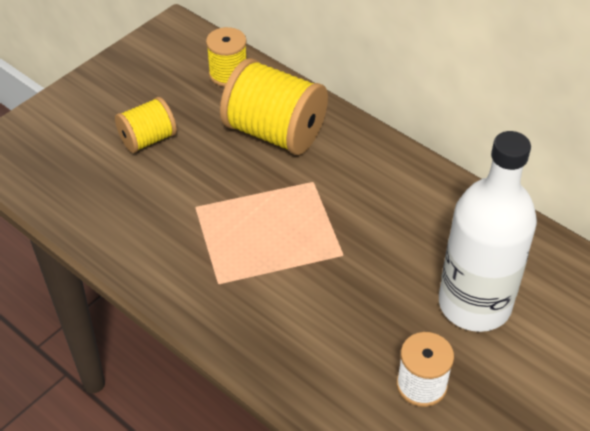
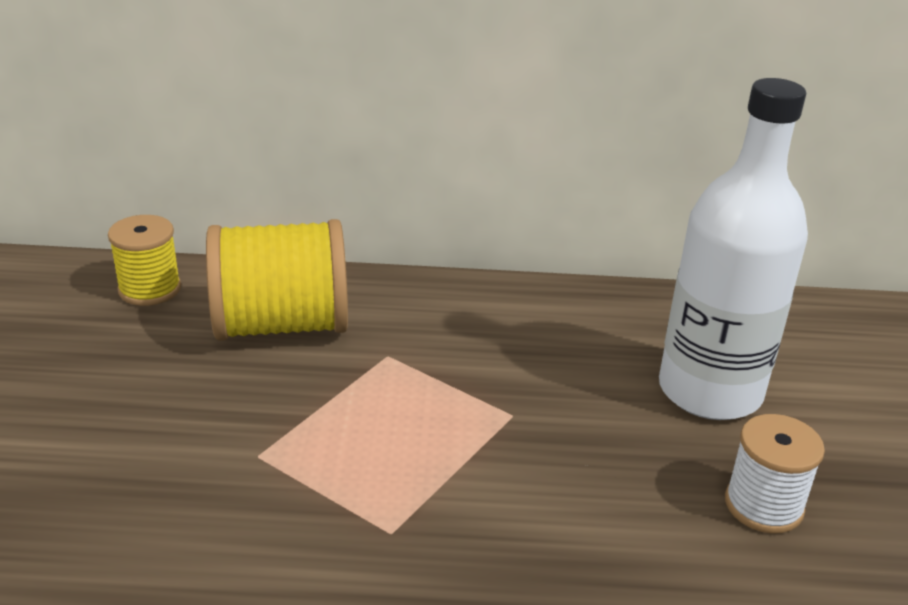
camera: 40 degrees left, 15 degrees down
yellow spool [115,97,177,153] -> none

